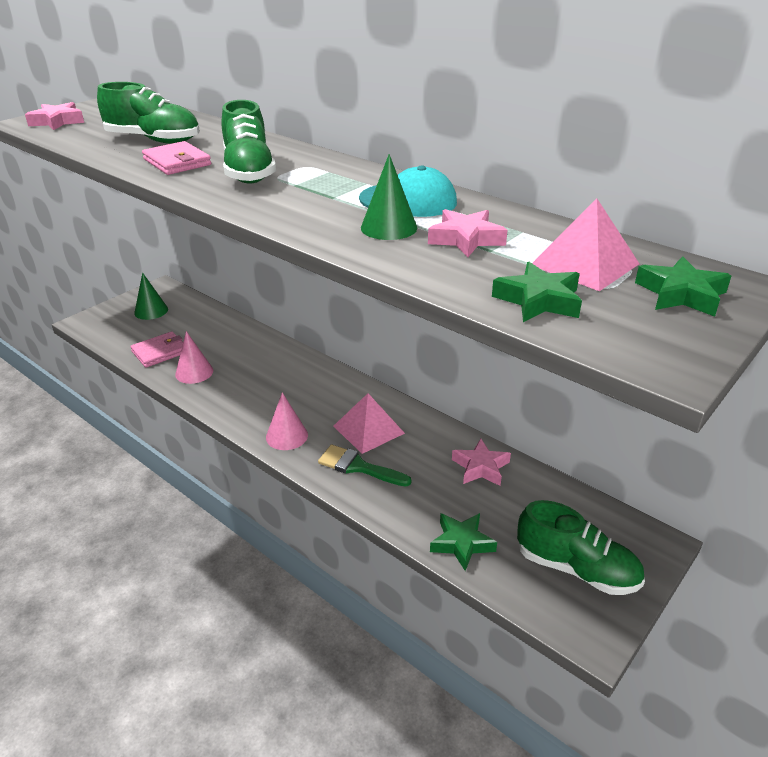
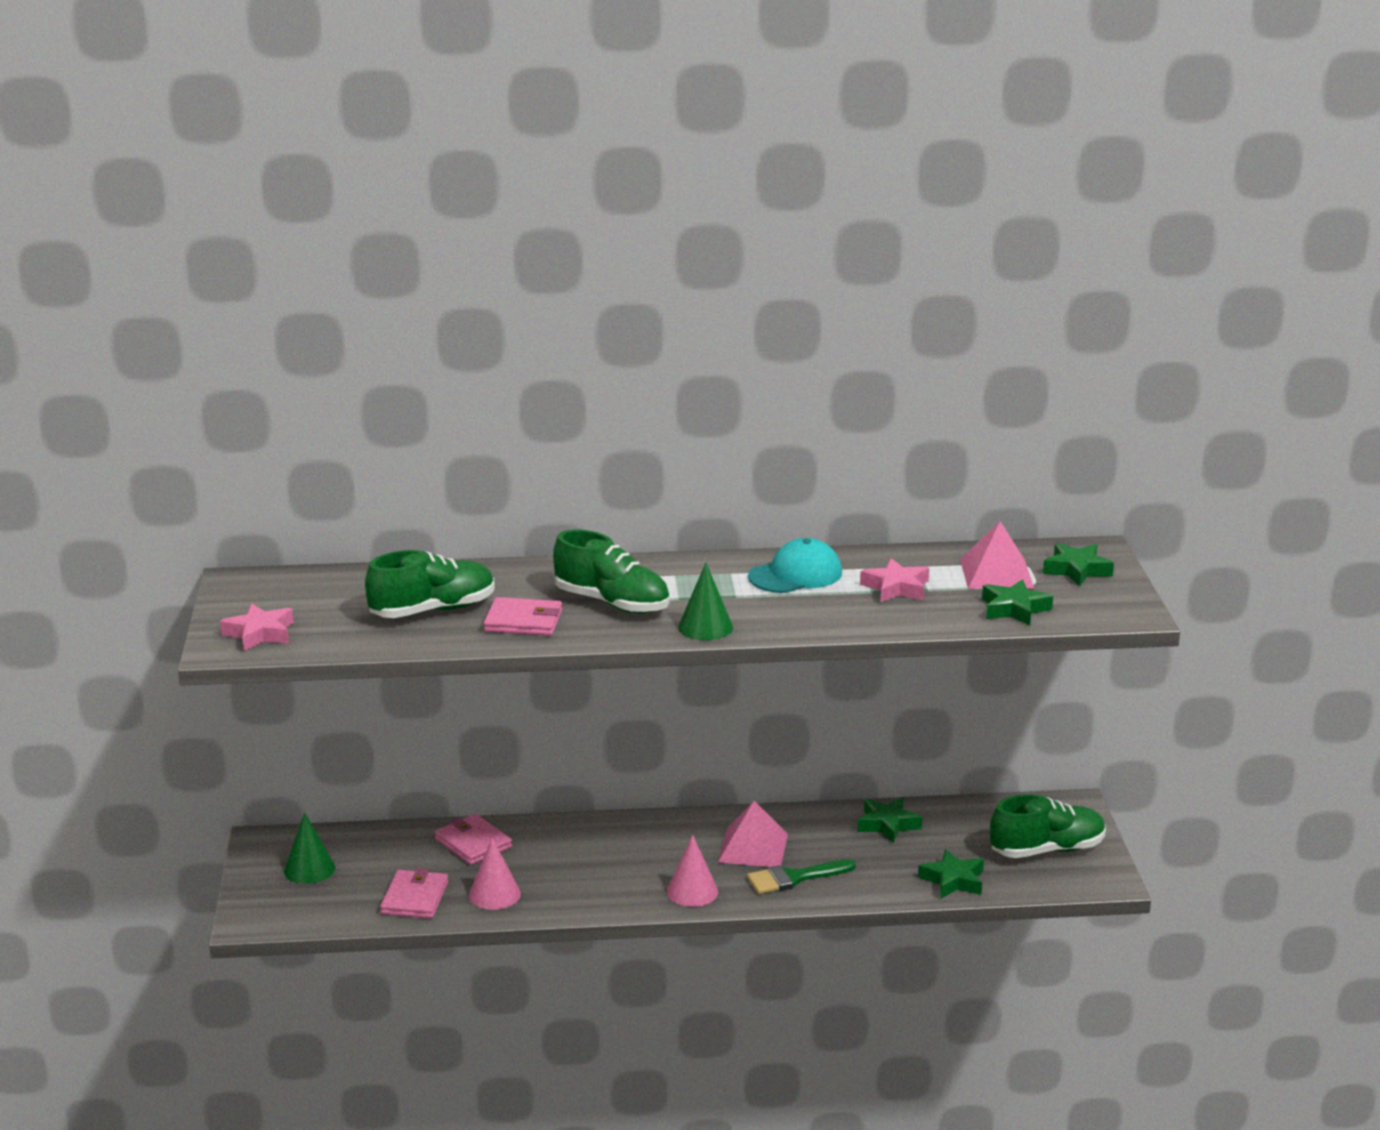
camera: 45 degrees left, 10 degrees down
green cone [361,154,417,240] -> green cone moved to [678,563,733,640]
pink star [452,439,511,486] -> green star [857,797,922,843]
none -> pink wallet [435,814,512,865]

